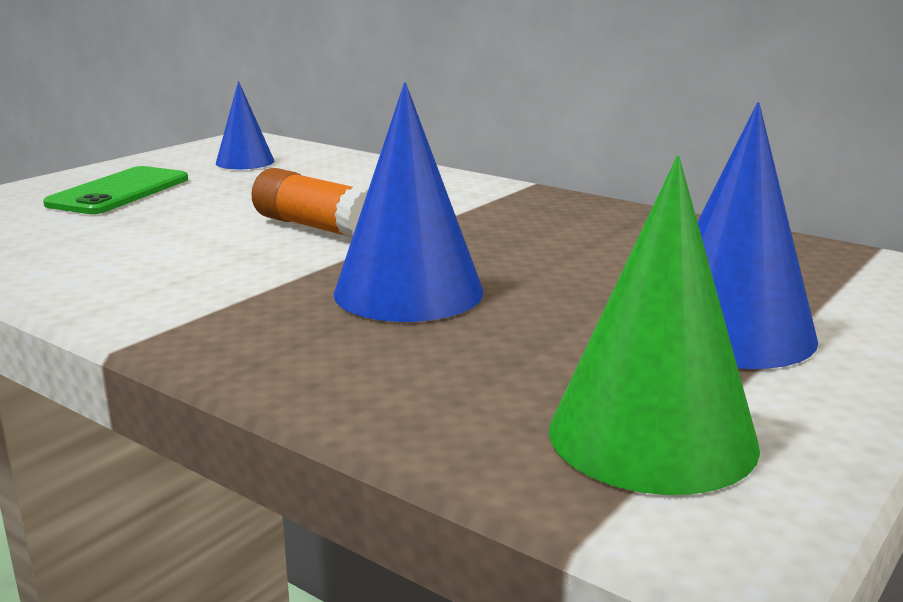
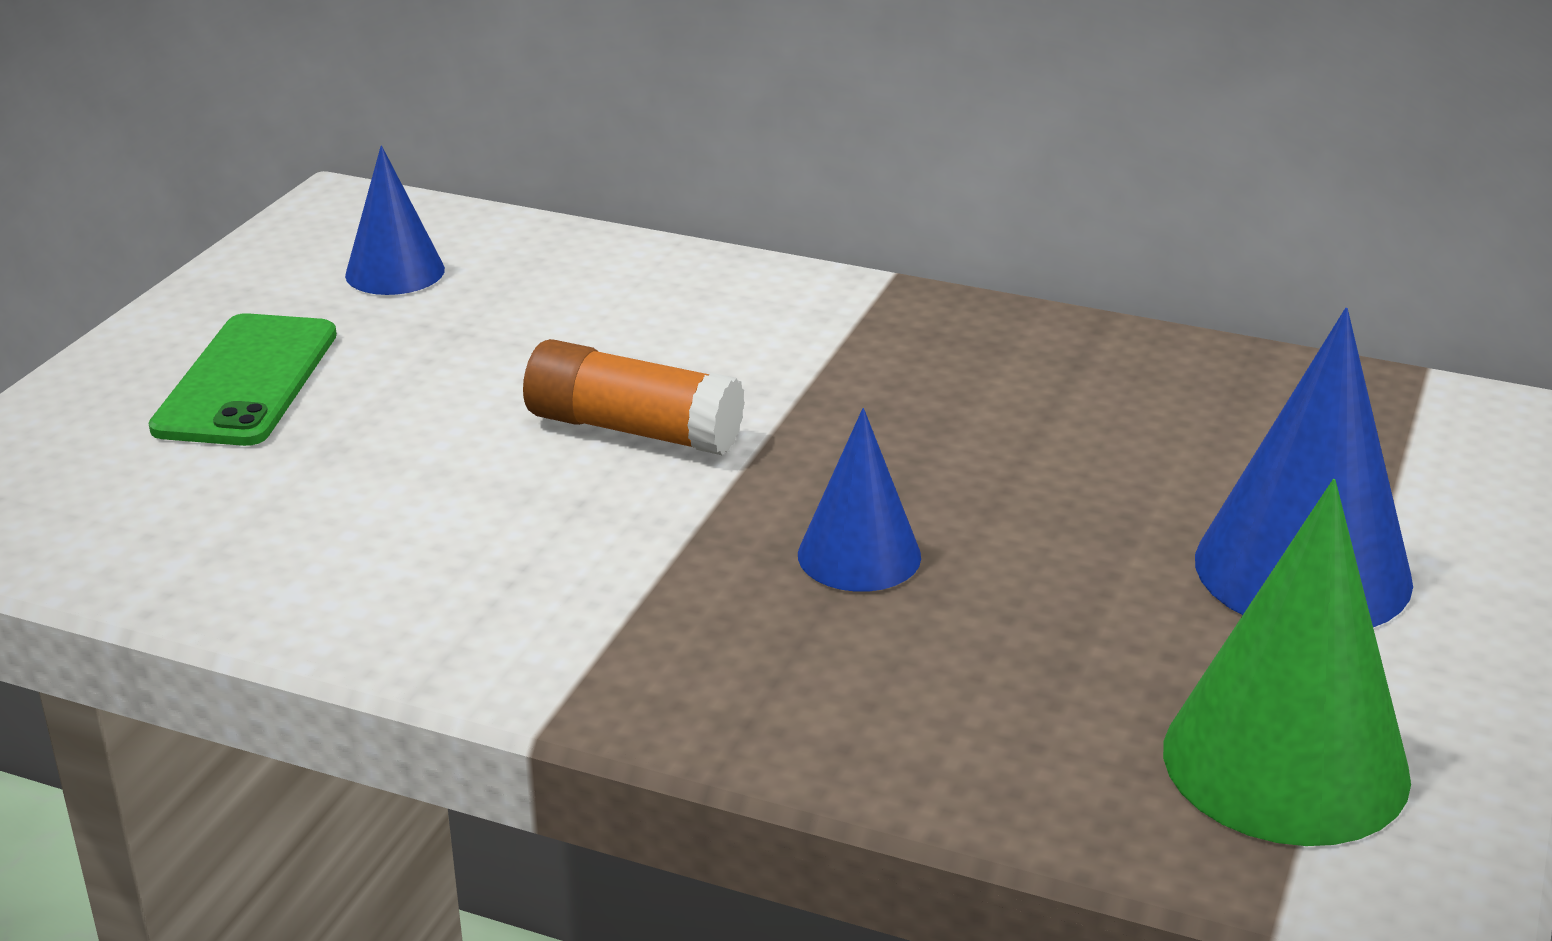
camera: 15 degrees left, 10 degrees up
blue cone [333,82,483,322] -> blue cone [798,408,921,592], size x0.59

